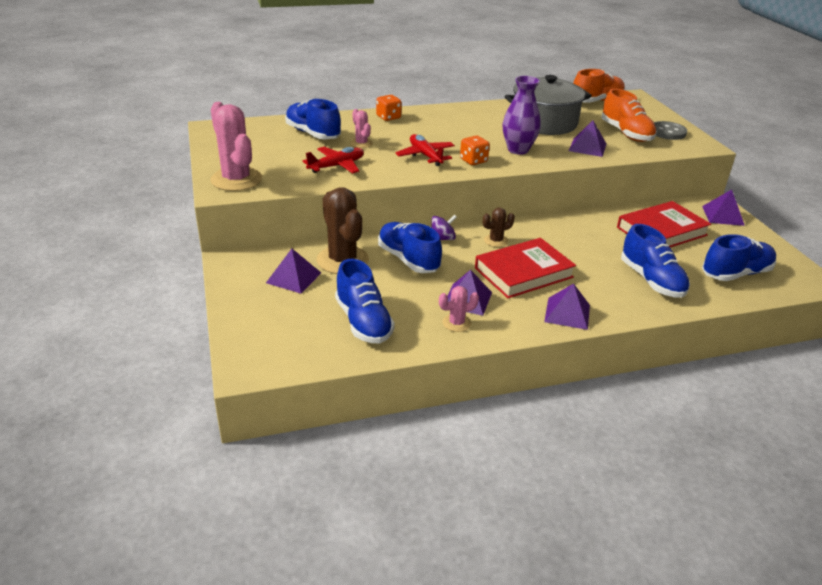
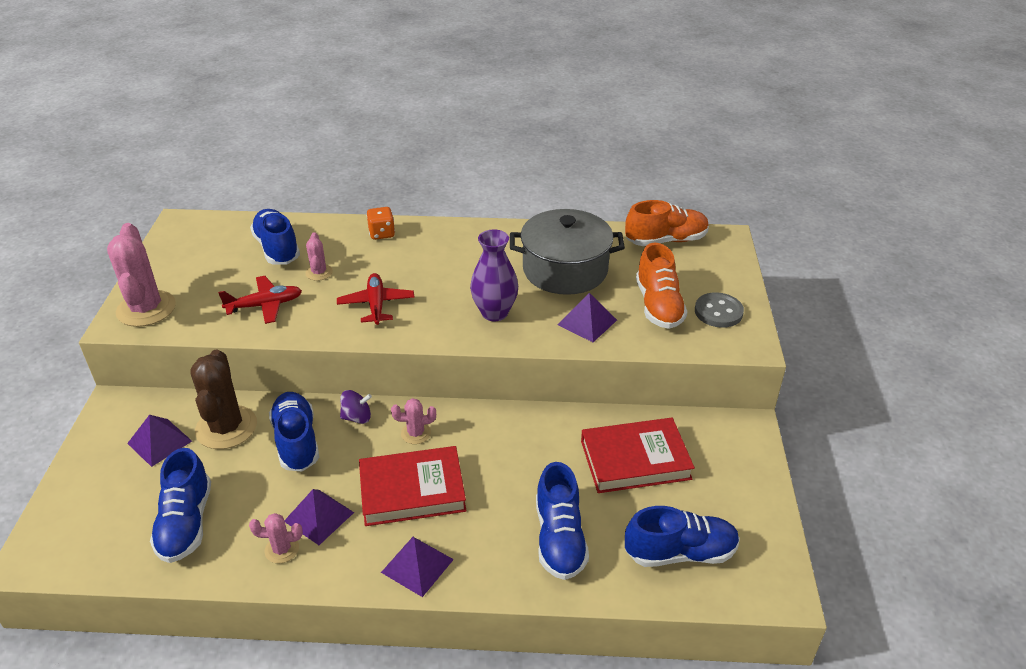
camera: 20 degrees right, 5 degrees up
orange dice [460,136,490,165] -> none
brown cactus [483,208,515,247] -> pink cactus [391,398,436,444]
purple pyramid [702,190,745,226] -> none

